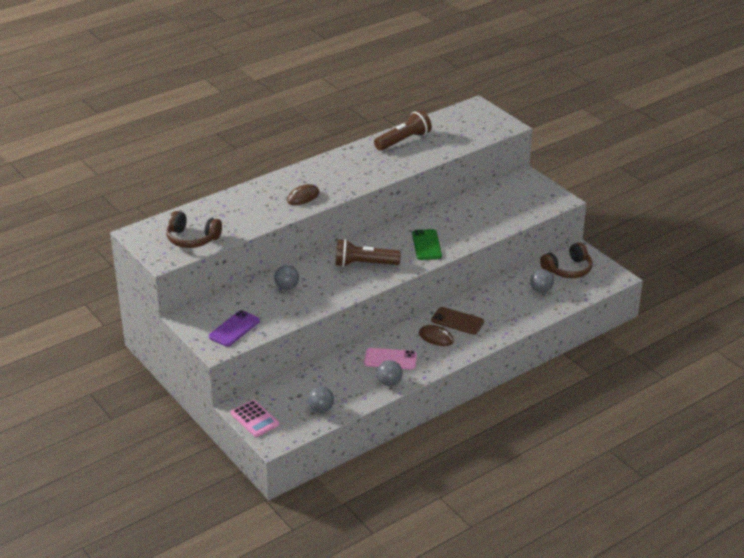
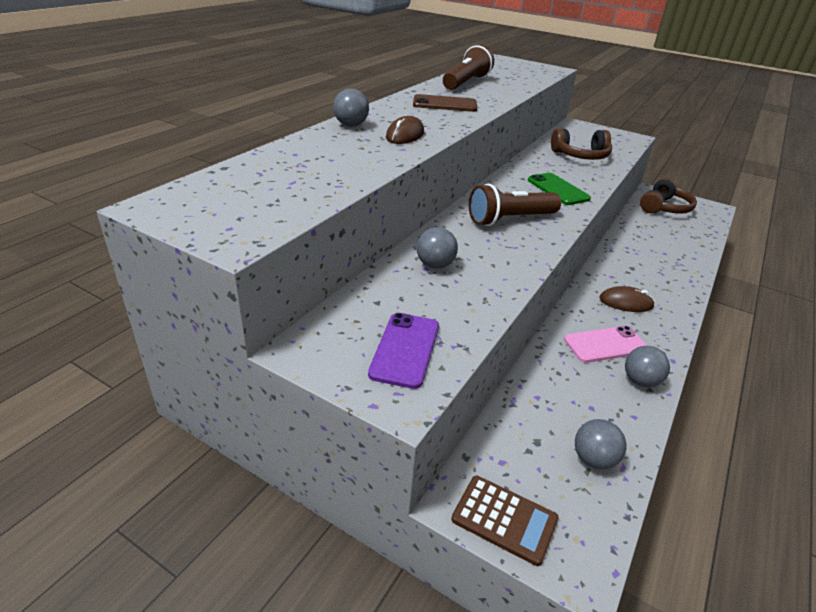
camera: 25 degrees left, 0 degrees up
brown headphones [166,211,222,248] -> brown headphones moved to [551,128,612,160]
pink calculator [230,400,279,437] -> brown calculator [451,476,559,566]
brown phone [431,307,484,334] -> brown phone moved to [413,94,477,112]
grey ball [530,269,554,293] -> grey ball moved to [333,89,369,127]

